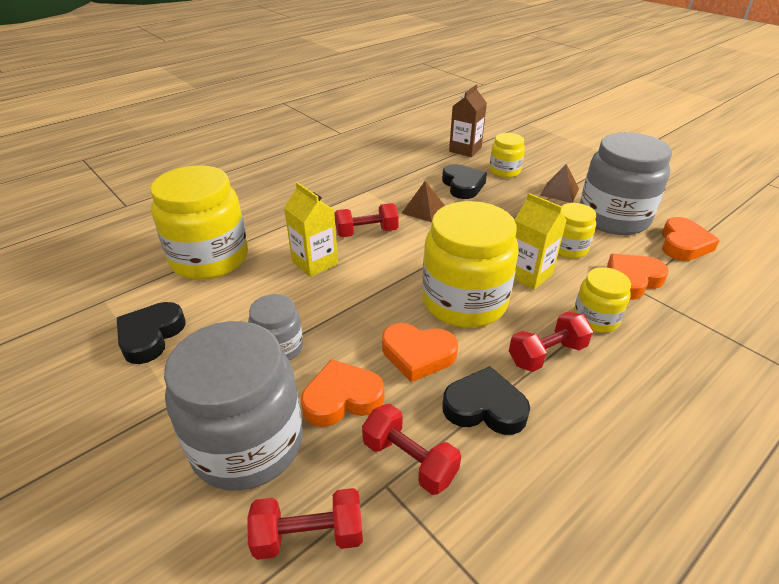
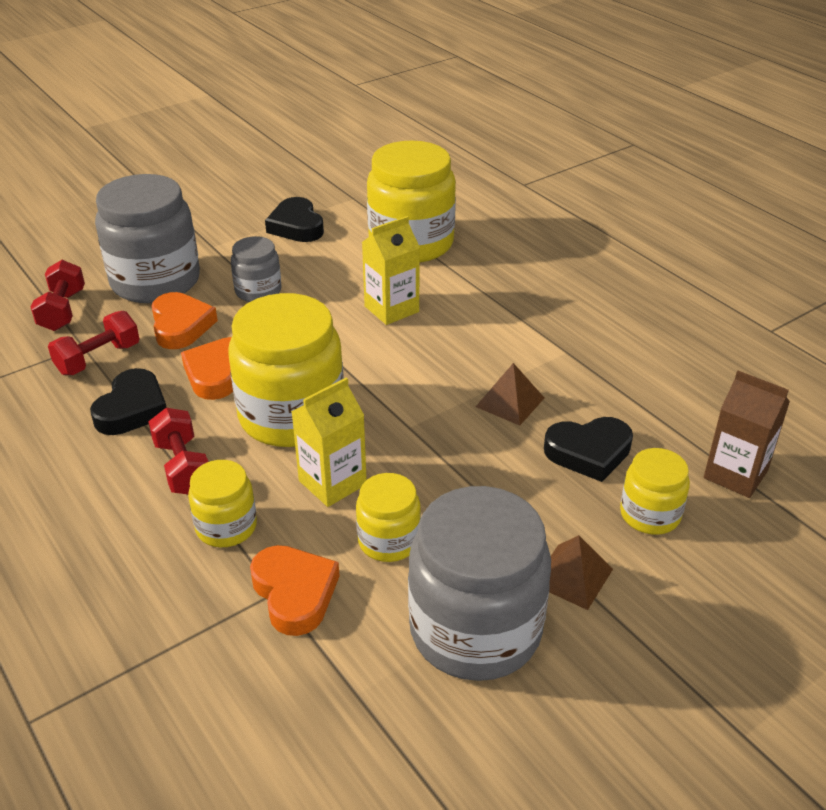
camera: 95 degrees right, 0 degrees up
black heart [117,302,186,364] -> black heart turned 135 degrees counterclockwise [265,197,324,242]
red dumbbell [334,203,399,237] -> none
orange heart [662,217,720,261] -> none

